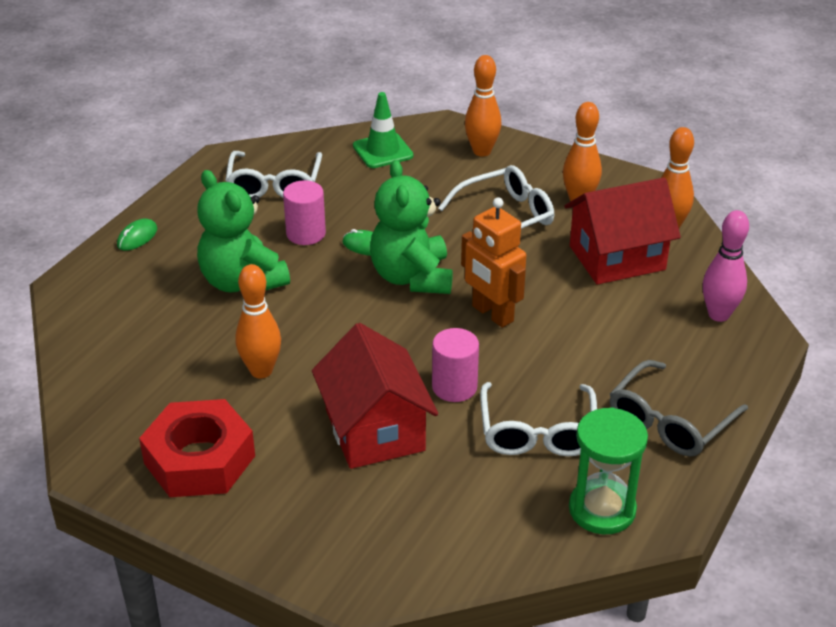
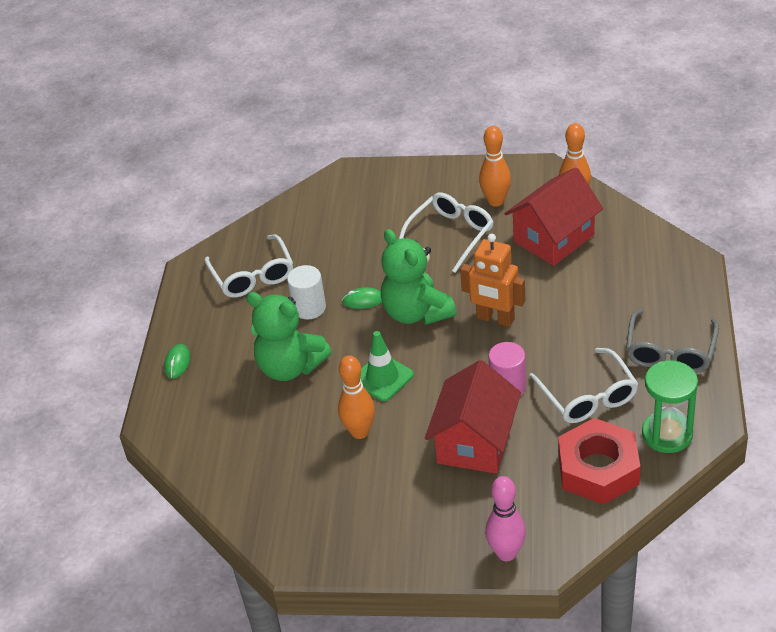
camera: 20 degrees left, 5 degrees up
red nut [139,399,255,497] -> red nut moved to [558,418,641,505]
pink cylinder [283,180,326,245] -> white cylinder [287,265,326,319]
red house [312,323,438,469] -> red house turned 60 degrees clockwise [425,360,521,474]
green traffic cone [353,92,414,168] -> green traffic cone moved to [360,331,414,401]
orange bowling pin [465,55,501,157] -> none
pink bowling pin [703,210,749,322] -> pink bowling pin moved to [485,476,526,561]

